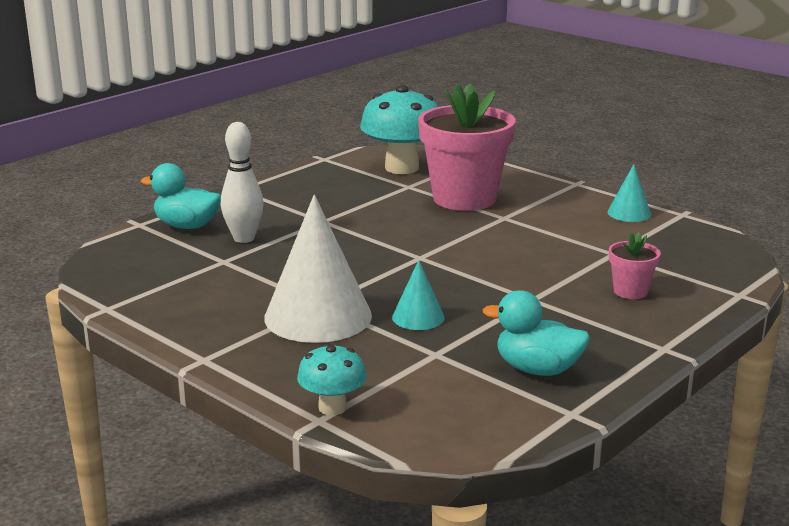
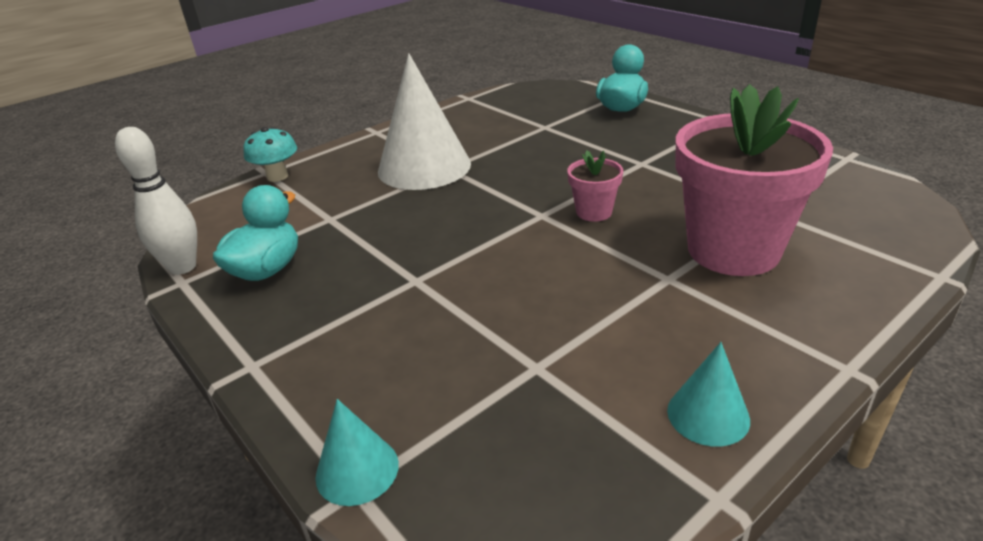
camera: 100 degrees right, 10 degrees up
white bowling pin [221,122,264,243] -> white bowling pin moved to [115,127,197,275]
turquoise mushroom [360,85,439,174] -> none
turquoise cone [392,260,444,330] -> turquoise cone moved to [316,399,399,506]
pink flower pot [609,232,661,299] -> pink flower pot moved to [567,150,623,222]

